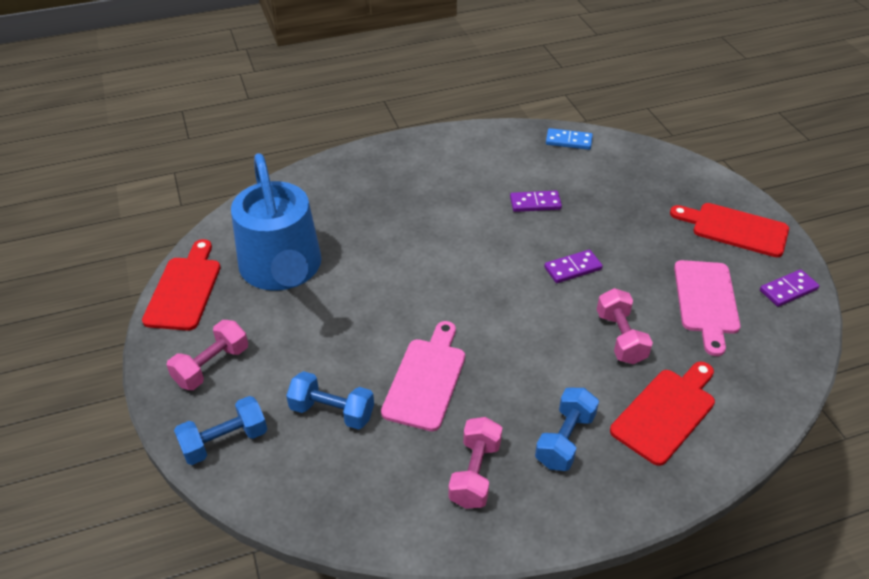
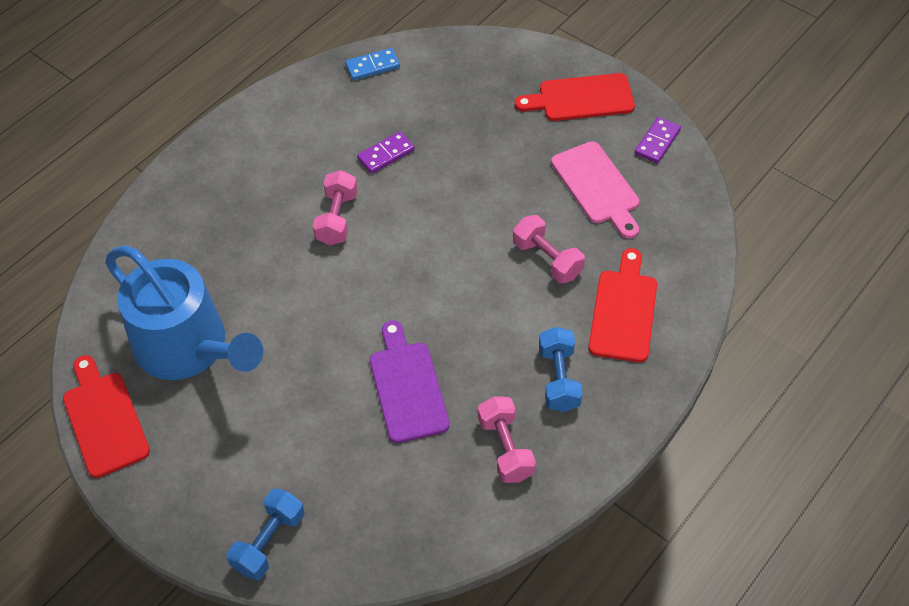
camera: 30 degrees left, 10 degrees up
pink dumbbell [167,320,248,390] -> pink dumbbell moved to [313,170,358,245]
blue dumbbell [286,371,374,430] -> none
pink cutting board [381,321,465,431] -> purple cutting board [370,321,450,443]
purple domino [544,250,603,283] -> none

